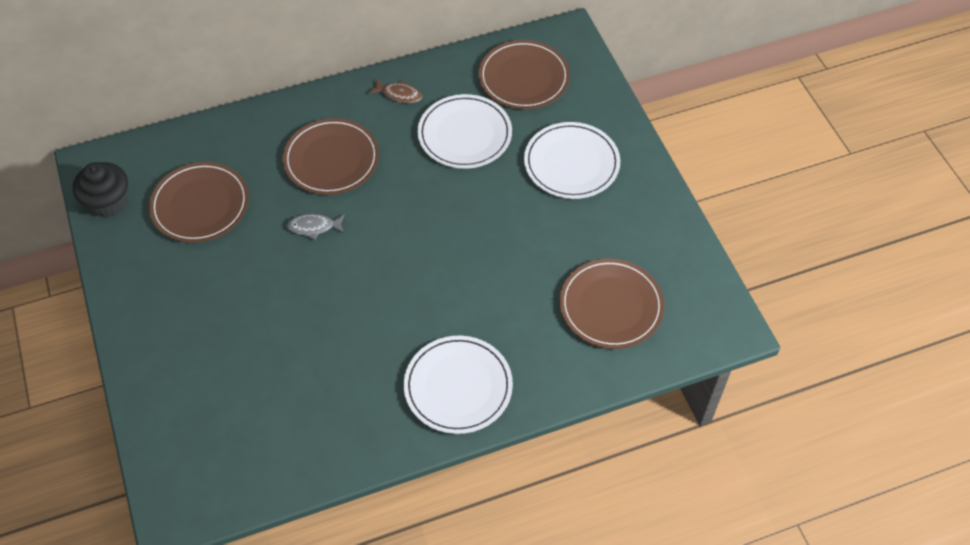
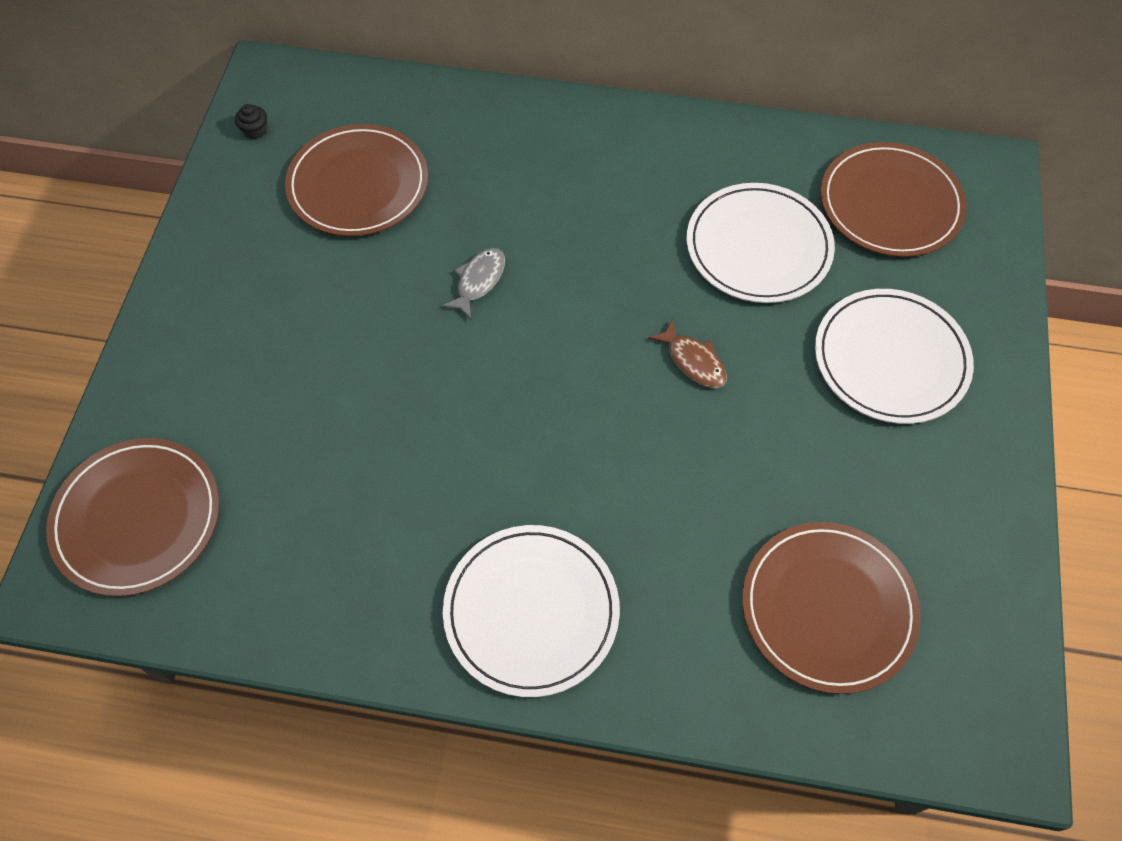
camera: 30 degrees right, 5 degrees up
black cupcake [73,162,128,217] -> black cupcake [235,104,267,139], size x0.42
brown plate [283,118,379,195] -> brown plate moved to [46,438,219,596]
grey fish [287,214,345,240] -> grey fish turned 90 degrees clockwise [442,248,505,320]
brown fish [369,78,422,103] -> brown fish moved to [648,319,727,388]

